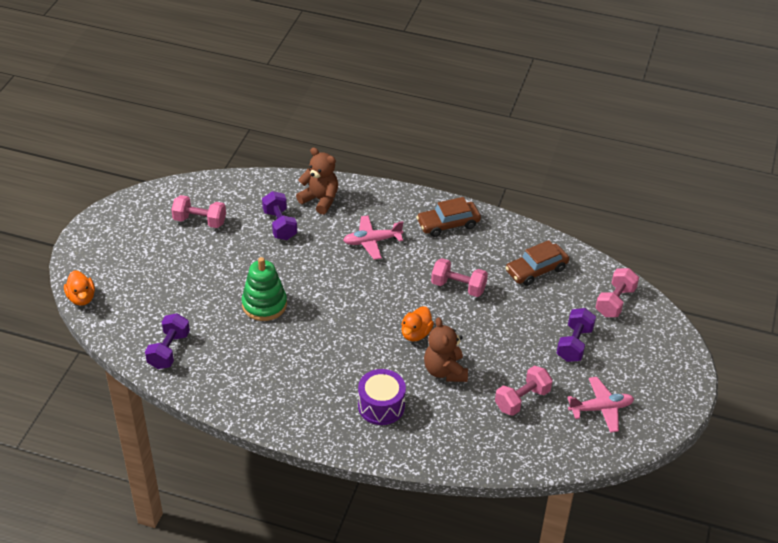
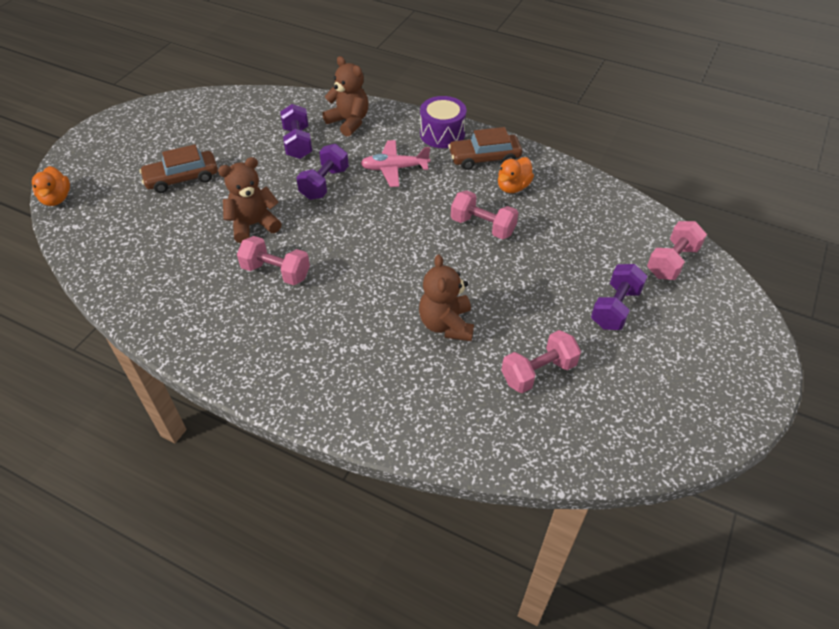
camera: 10 degrees right, 5 degrees up
purple dumbbell [145,313,190,369] -> purple dumbbell moved to [296,144,349,200]
pink dumbbell [171,195,226,228] -> pink dumbbell moved to [237,236,310,285]
green stacking toy [241,257,287,321] -> brown teddy bear [218,157,282,243]
purple drum [358,369,406,425] -> purple drum moved to [420,96,466,148]
orange duck [401,306,434,341] -> orange duck moved to [498,157,534,193]
brown car [505,240,569,286] -> brown car moved to [139,144,218,193]
pink plane [567,377,634,433] -> none

